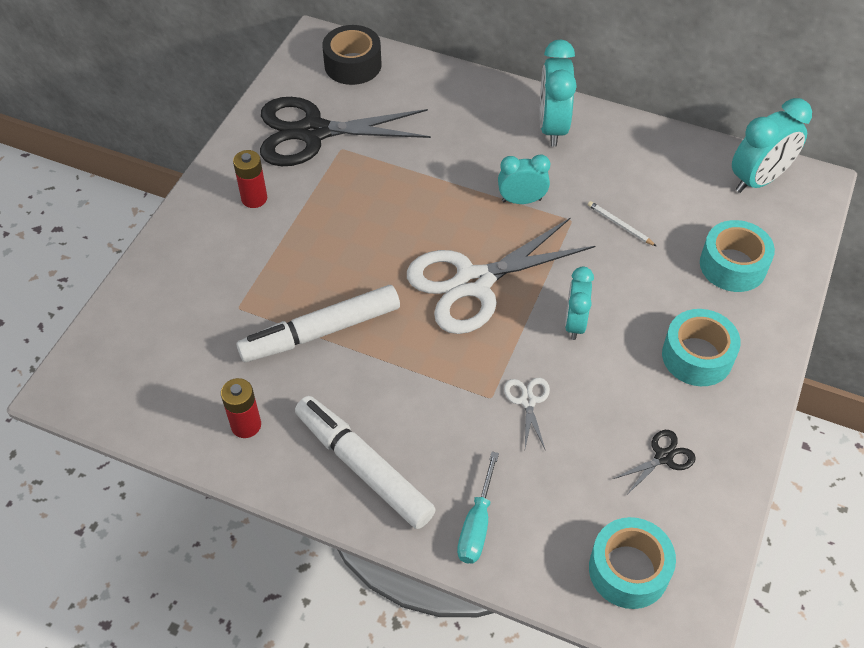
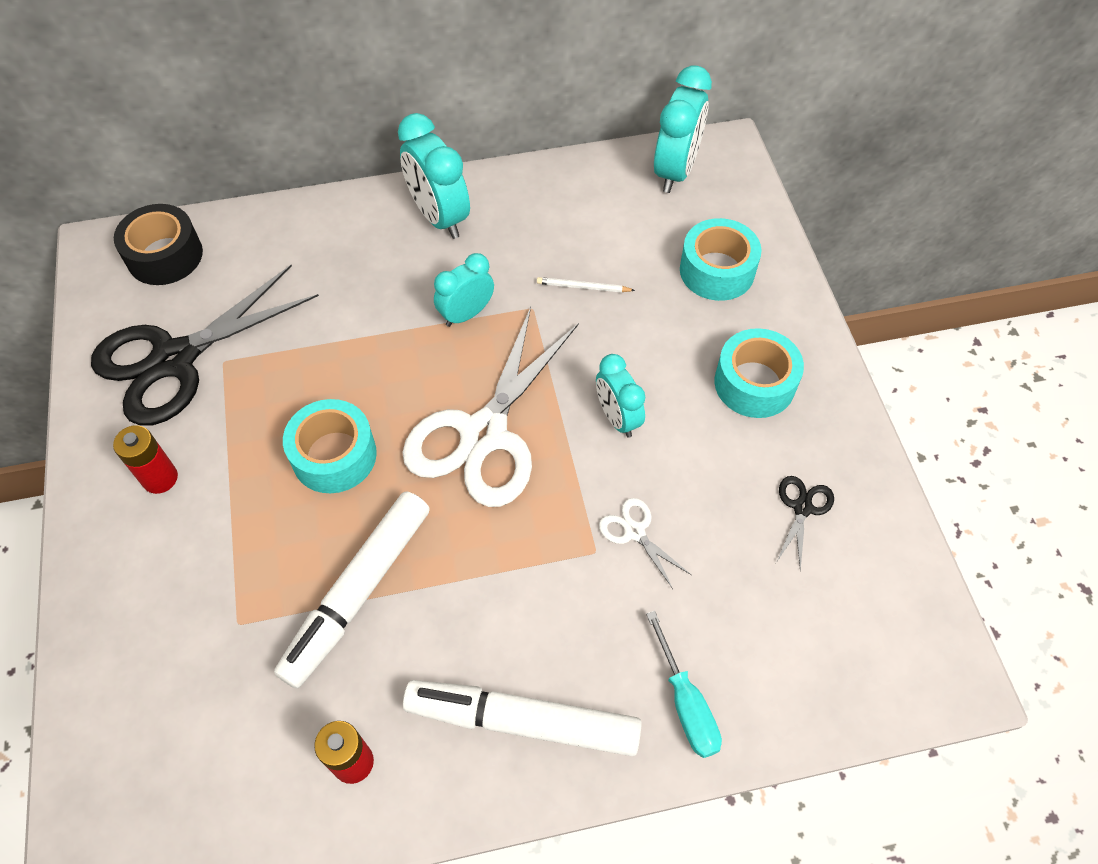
camera: 35 degrees left, 5 degrees up
turquoise tape [589,517,676,609] -> turquoise tape moved to [283,399,377,493]

